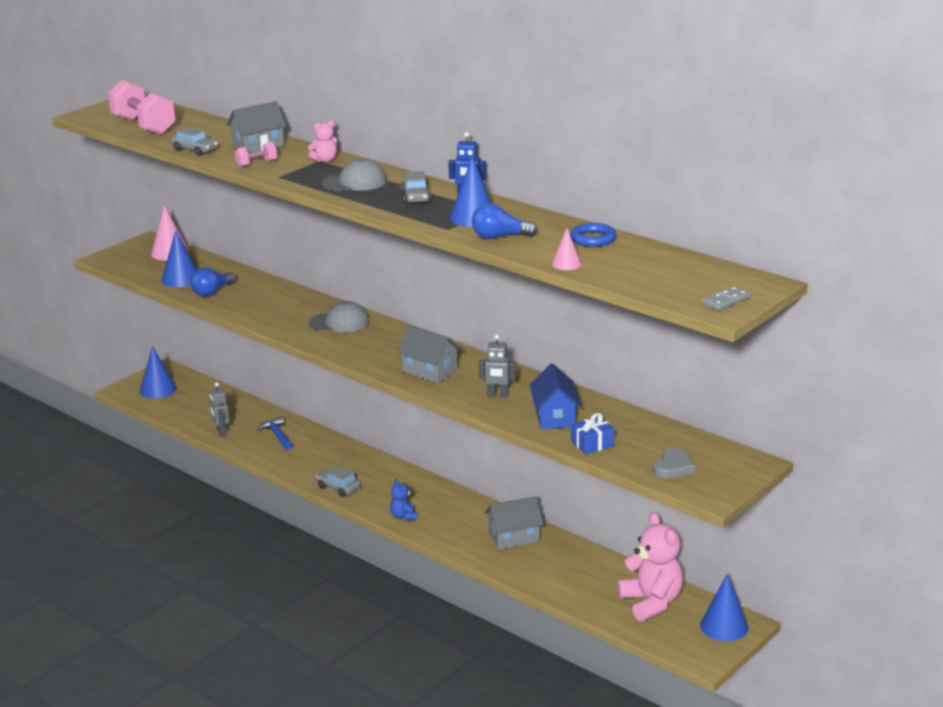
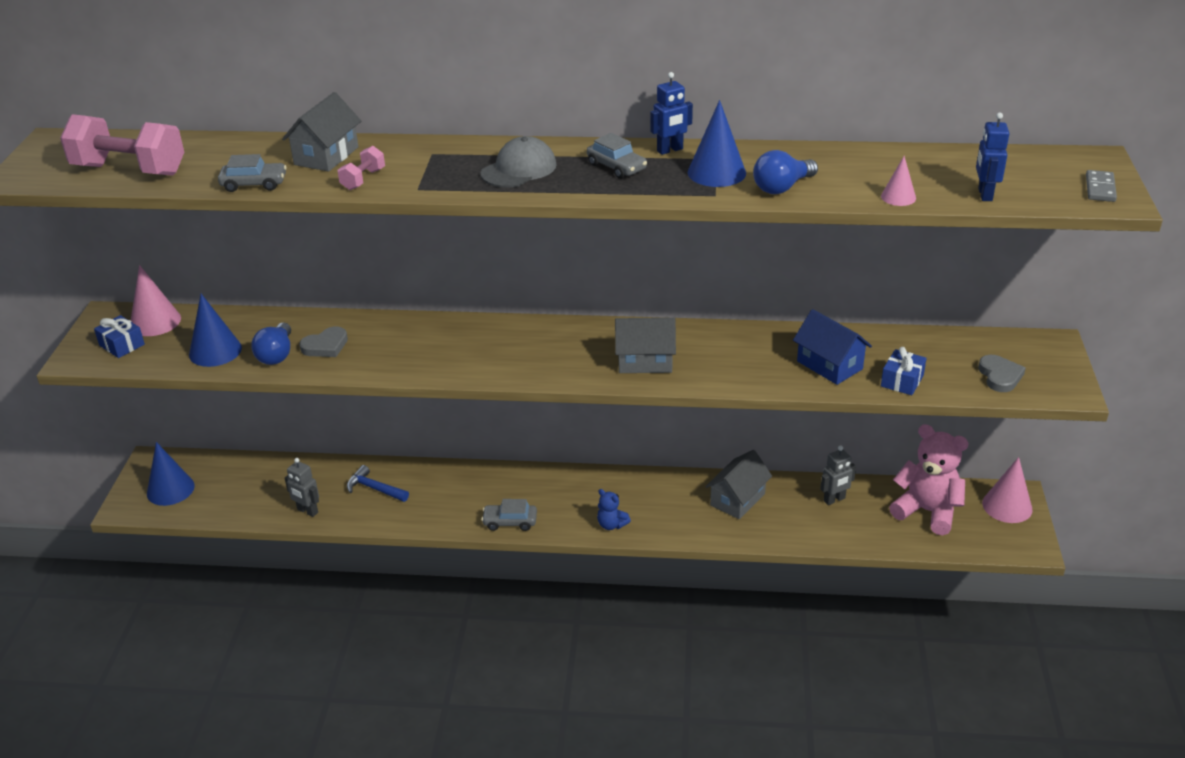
camera: 35 degrees left, 10 degrees up
pink teddy bear [308,120,338,162] -> none
grey cap [309,301,370,333] -> none
grey robot [479,335,516,398] -> grey robot moved to [820,446,856,505]
blue ring [570,223,616,247] -> none
blue cone [700,573,749,641] -> pink cone [982,457,1032,523]
none -> blue gift [94,315,145,358]
none -> grey heart [299,326,348,357]
none -> blue robot [976,113,1009,201]

